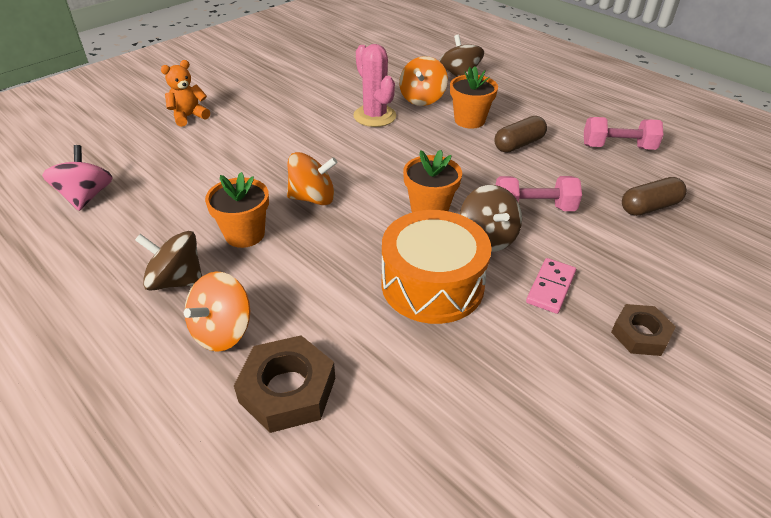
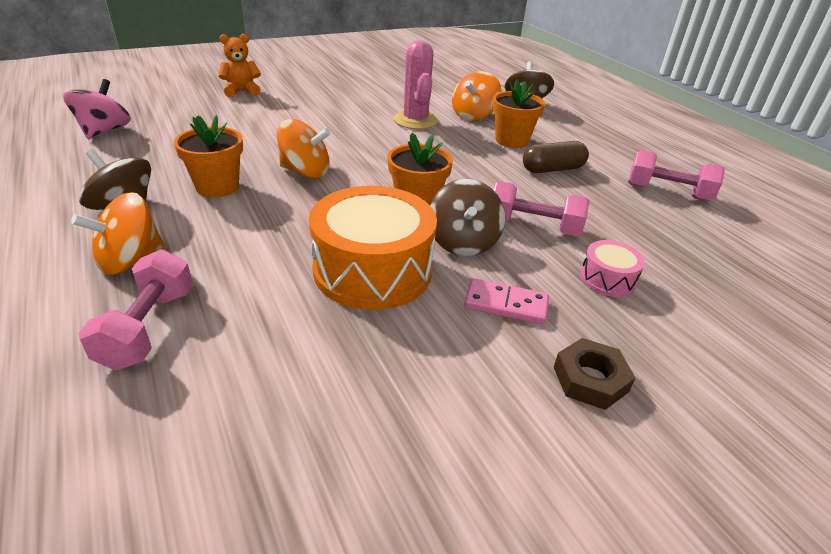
camera: 15 degrees right, 5 degrees down
brown nut [234,335,335,433] -> pink dumbbell [78,249,193,371]
pink domino [526,258,576,314] -> pink domino turned 60 degrees clockwise [464,278,549,324]
brown capsule [622,177,687,216] -> none
none -> pink drum [580,240,645,297]

